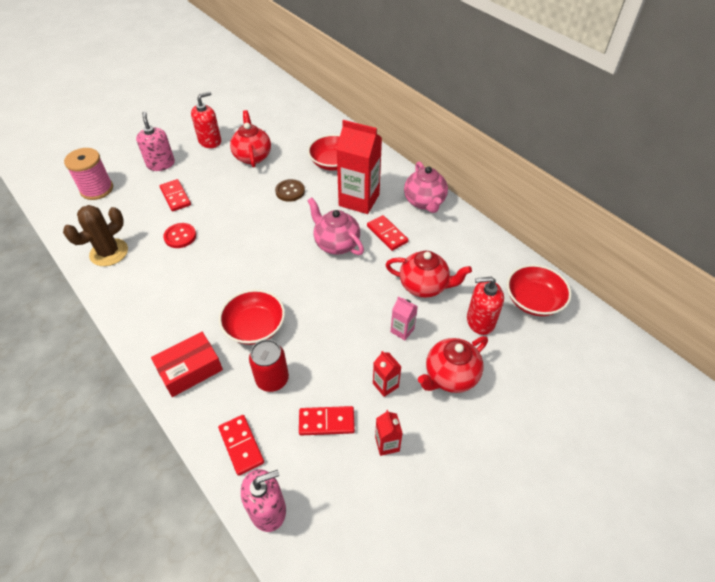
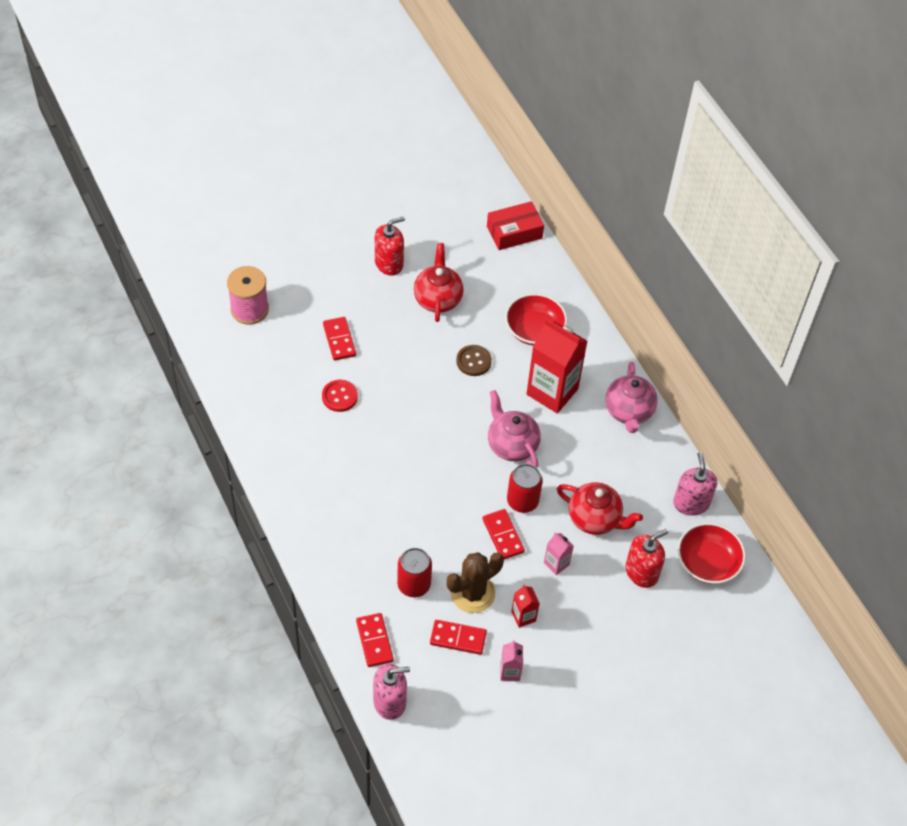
camera: 10 degrees right, 5 degrees up
brown cactus [63,205,128,266] -> brown cactus moved to [447,552,504,613]
pink soap dispenser [136,112,175,171] -> pink soap dispenser moved to [673,452,717,516]
red box [151,332,223,397] -> red box moved to [487,201,544,250]
red bowl [219,289,285,345] -> none
red domino [367,215,408,251] -> red domino moved to [482,509,525,560]
red carton [375,410,403,456] -> pink carton [500,640,523,681]
red teapot [418,336,488,393] -> none
red soap dispenser [467,277,504,335] -> red soap dispenser turned 135 degrees clockwise [625,529,668,588]
none -> red can [507,464,543,513]

